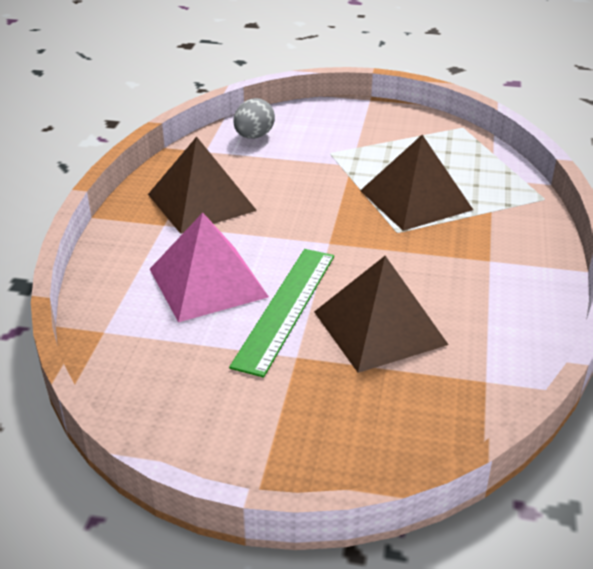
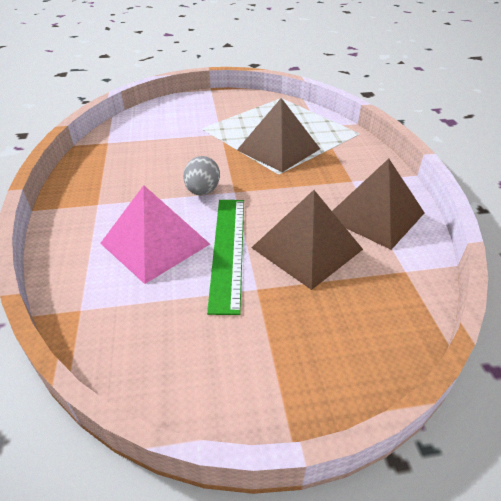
camera: 20 degrees left, 5 degrees up
brown pyramid [148,137,257,234] -> brown pyramid moved to [332,159,425,250]
grey egg [233,98,275,139] -> grey egg moved to [183,156,220,195]

